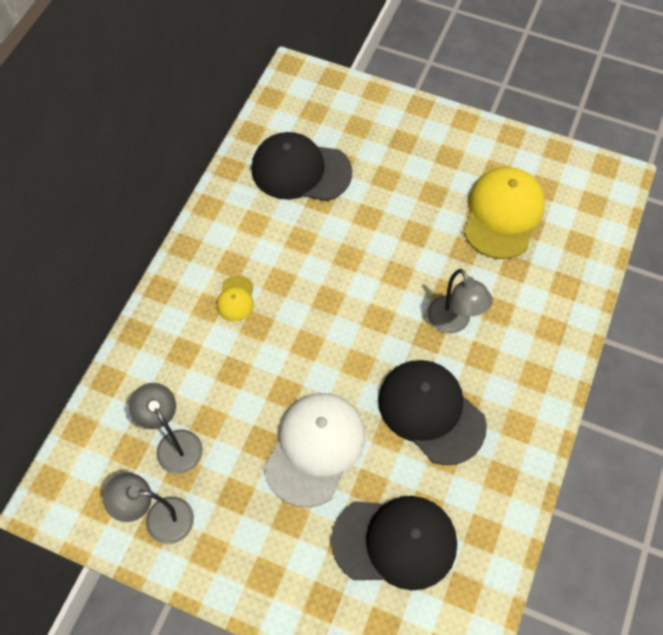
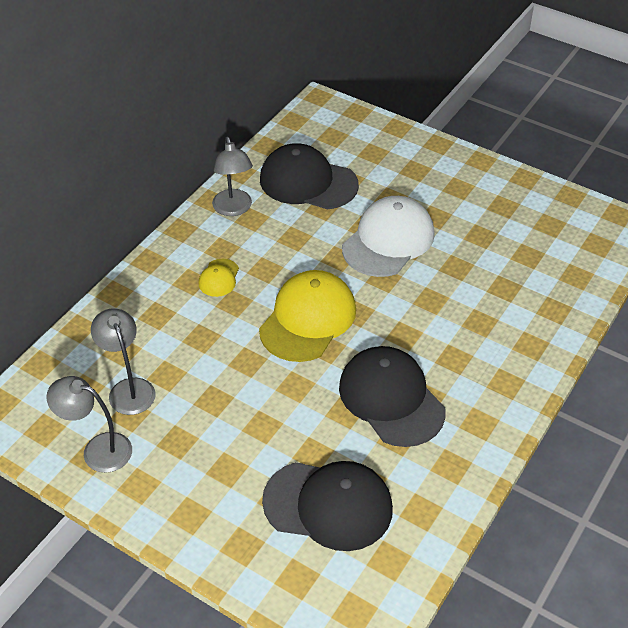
camera: 10 degrees right, 15 degrees down
white cap [264,393,365,507] -> white cap moved to [342,196,435,277]
grey lamp [427,269,493,334] -> grey lamp moved to [212,137,253,216]
yellow cap [463,167,545,259] -> yellow cap moved to [259,270,356,362]

